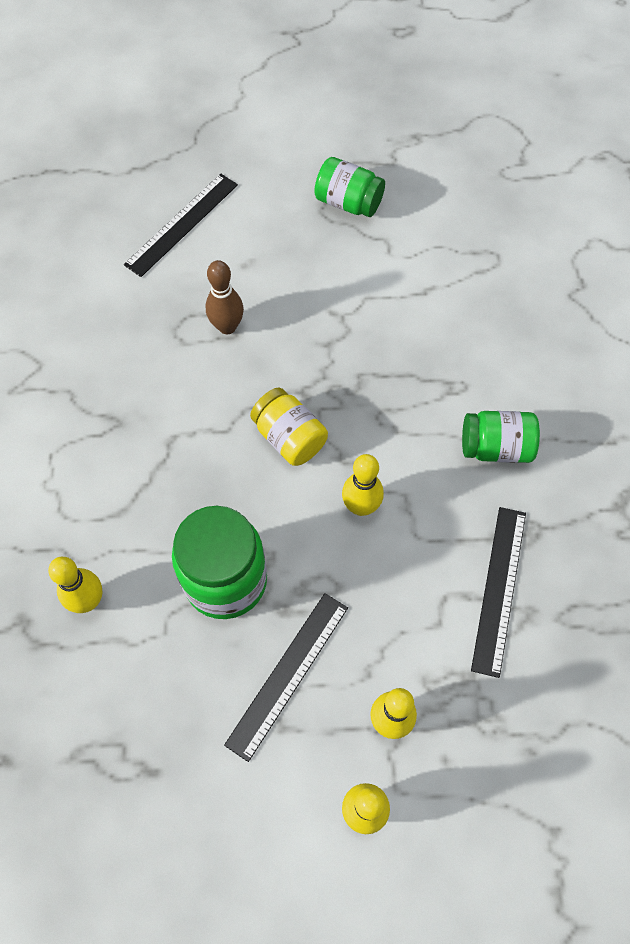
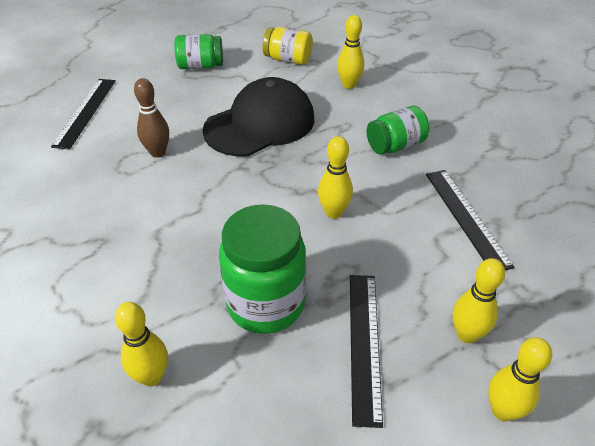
camera: 30 degrees left, 20 degrees down
yellow jar [250,388,328,466] -> yellow jar moved to [262,27,313,65]
none -> black cap [203,77,314,156]
none -> yellow bowling pin [337,15,364,89]

